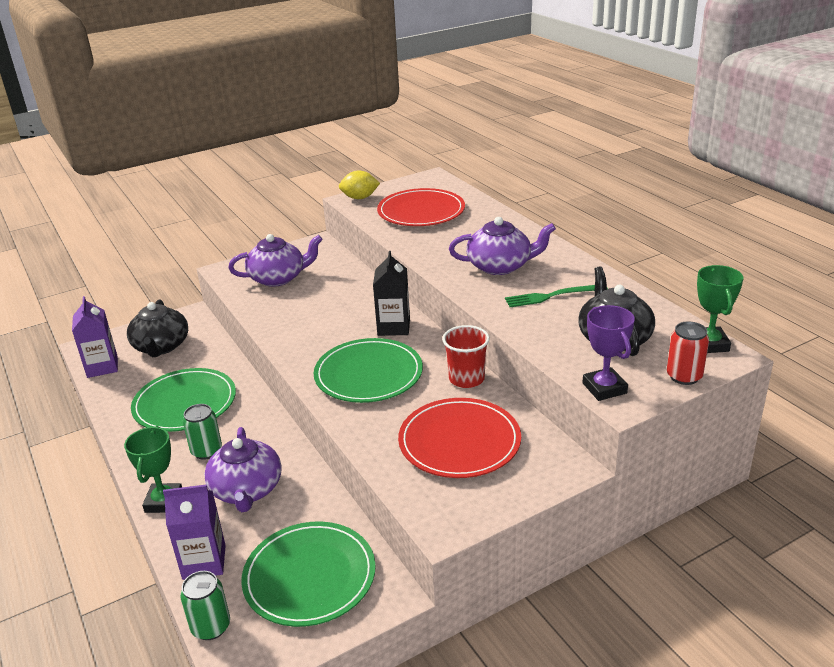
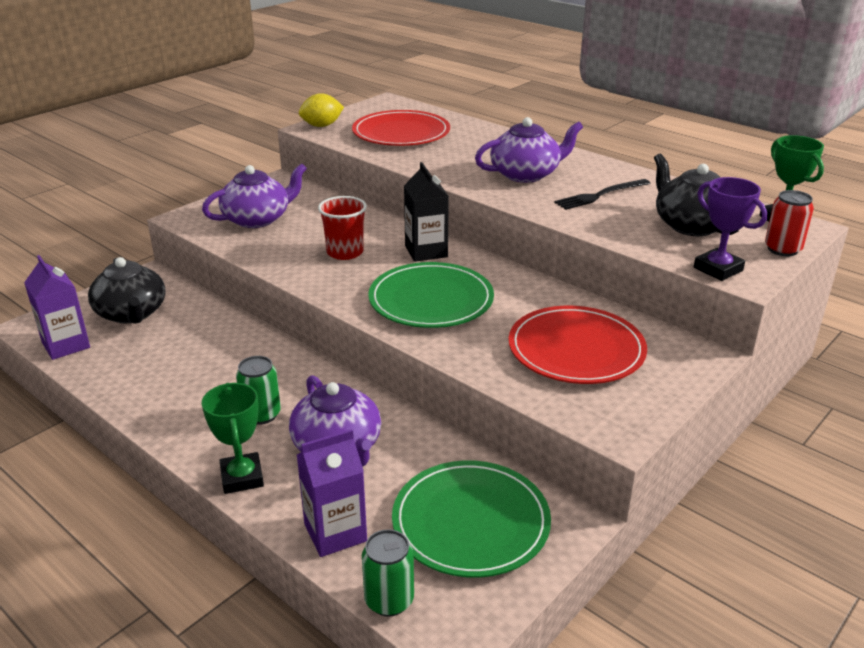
camera: 20 degrees left, 0 degrees up
green plate [131,368,236,432] -> none
red cup [442,325,490,388] -> red cup moved to [318,196,367,260]
green fork [505,285,608,307] -> black fork [554,179,651,210]

